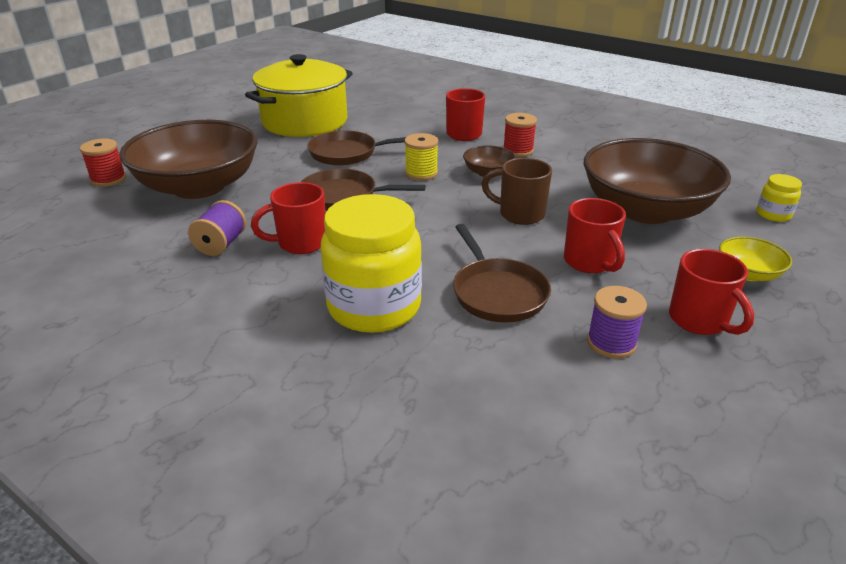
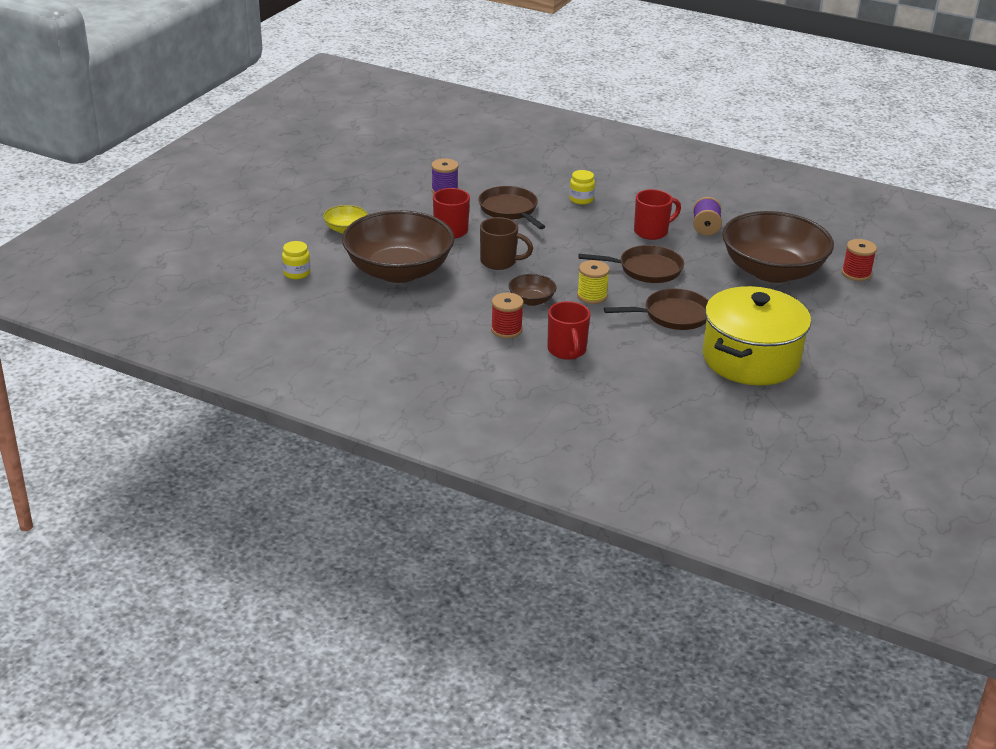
camera: 170 degrees right, 0 degrees up
yellow jar [321,194,422,333] -> yellow jar [569,170,595,205], size x0.44
red mug [669,249,754,335] -> none

